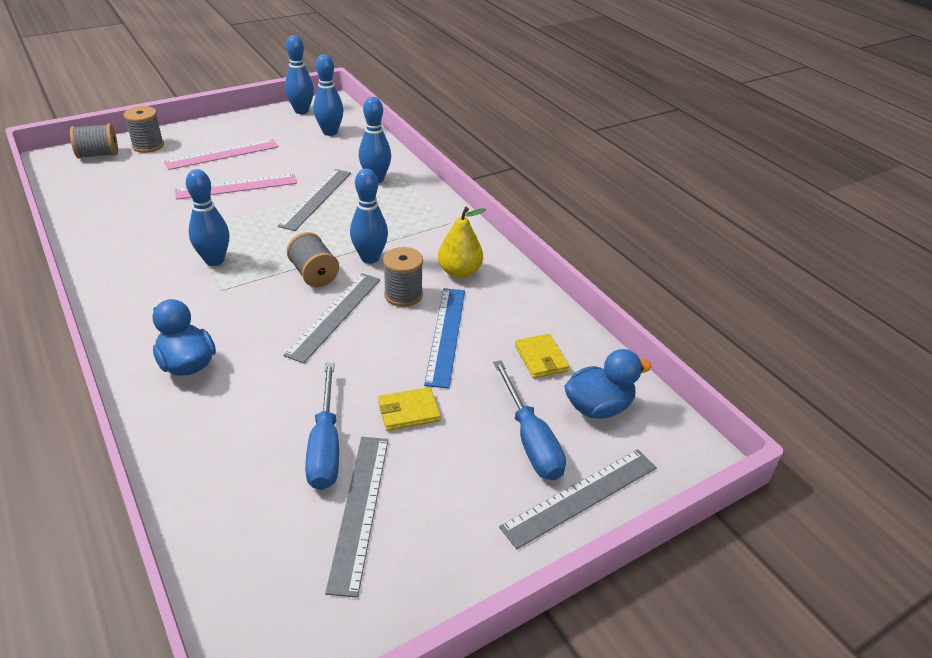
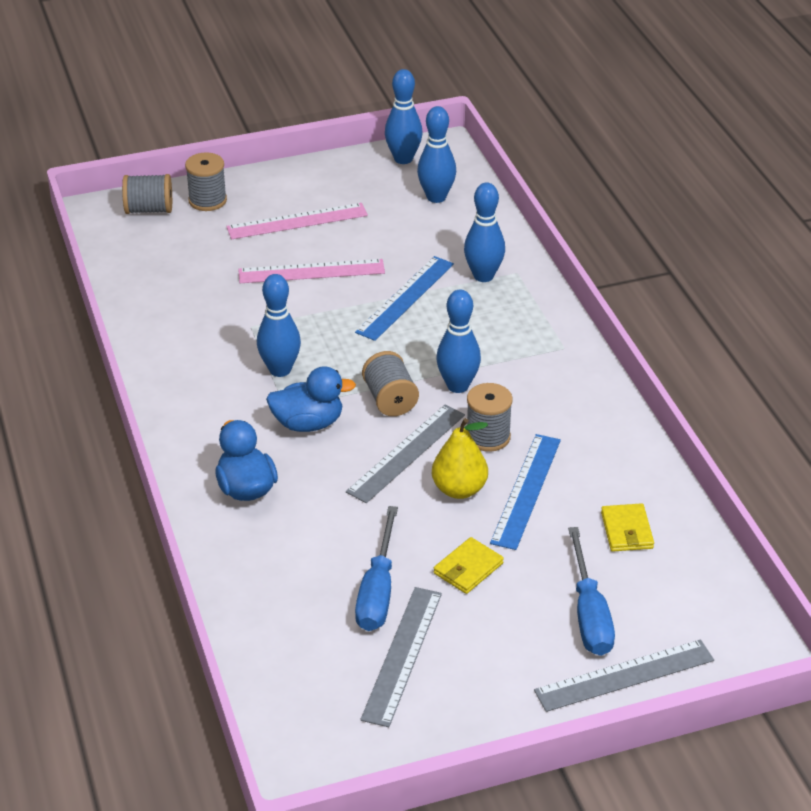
camera: 15 degrees right, 0 degrees up
grey ruler [278,169,351,231] -> blue ruler [355,256,454,341]
yellow wallet [378,387,441,431] -> yellow wallet turned 45 degrees counterclockwise [434,537,504,594]
yellow pear [438,207,486,278] -> yellow pear moved to [432,418,488,499]
blue duck [565,349,652,419] -> blue duck moved to [266,366,356,432]

